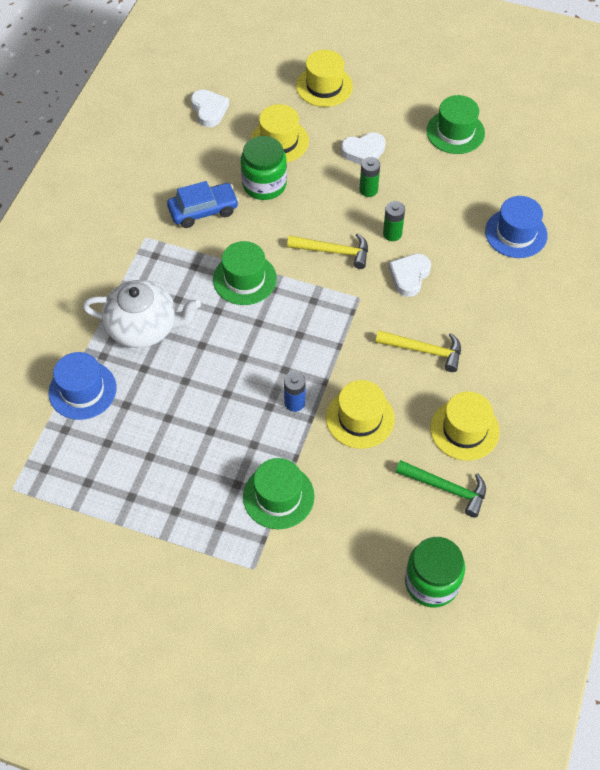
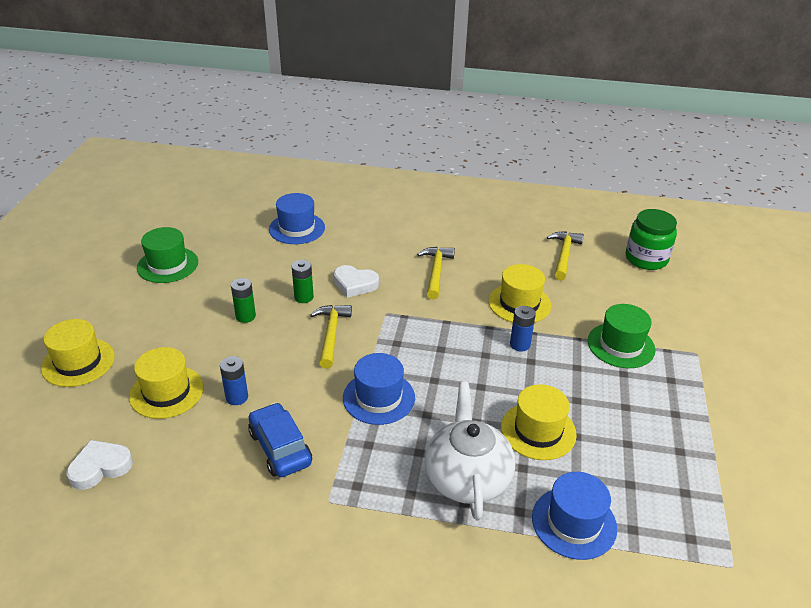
camera: 100 degrees left, 20 degrees down
green hat [213,241,277,305] -> blue hat [343,353,415,425]
green jar [241,136,287,200] -> blue battery [220,356,248,405]
white heart [341,132,385,165] -> none
green hammer [396,460,486,518] -> yellow hammer [547,232,584,280]
yellow hat [430,391,500,461] -> yellow hat moved to [501,384,577,460]

